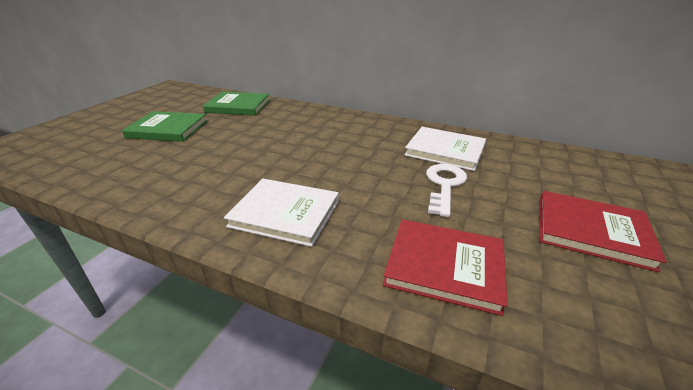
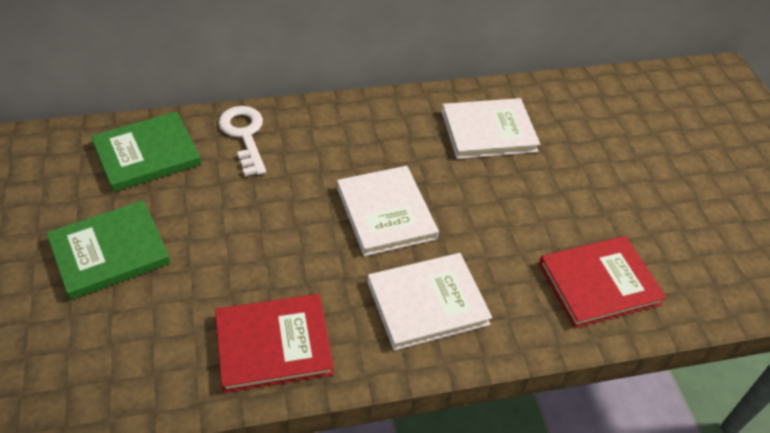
camera: 40 degrees left, 15 degrees up
white key [426,164,467,217] -> white key moved to [218,106,266,176]
red book [540,191,667,272] -> red book moved to [215,294,334,393]
none -> white book [337,166,439,256]

